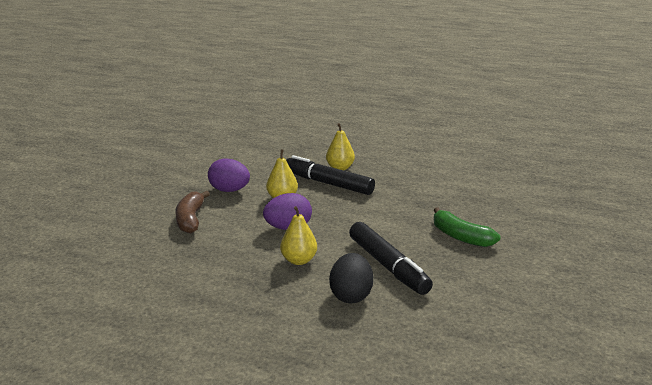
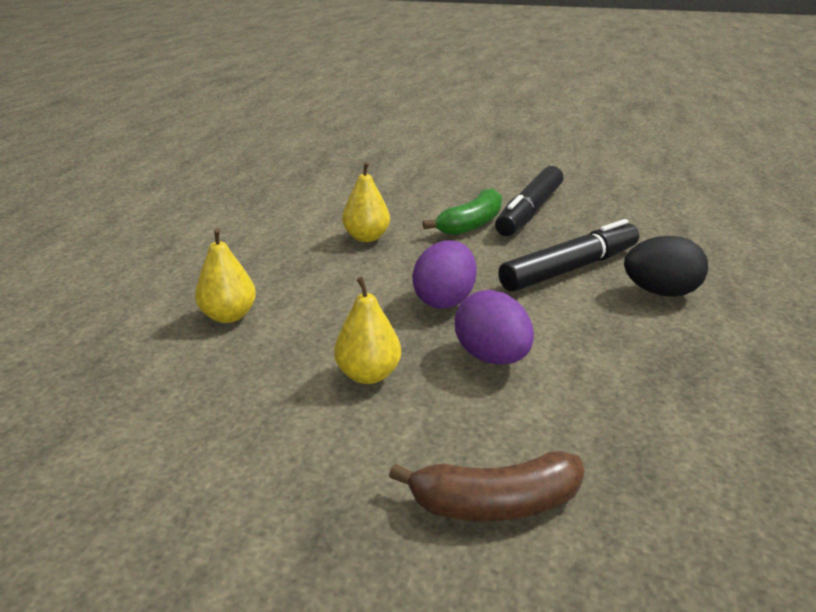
camera: 95 degrees left, 5 degrees up
purple egg [208,158,250,192] -> purple egg moved to [412,240,477,309]
yellow pear [280,206,317,265] -> yellow pear moved to [342,162,390,242]
black marker [286,155,375,195] -> black marker moved to [495,166,563,236]

